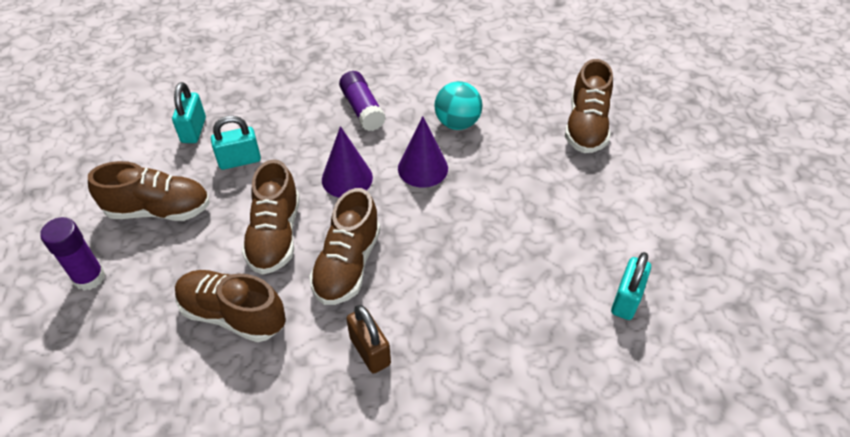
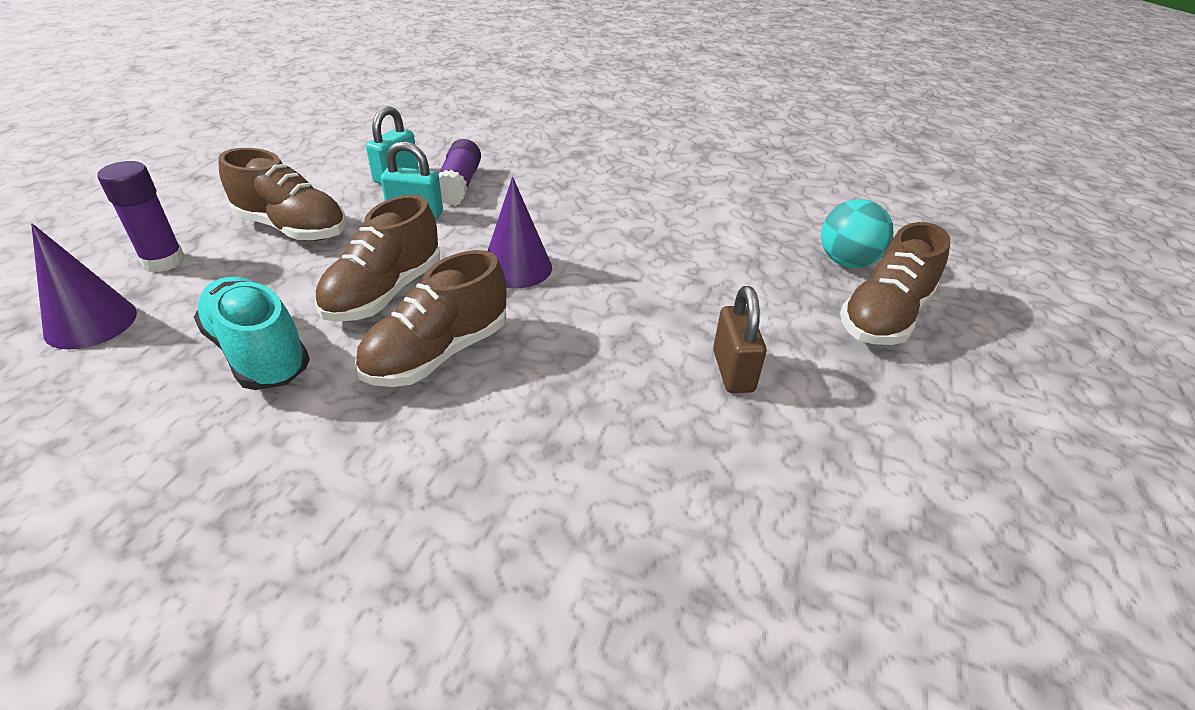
camera: 25 degrees right, 10 degrees down
brown shoe [175,270,286,342] -> turquoise shoe [194,277,310,390]
purple glue stick [339,71,386,131] -> purple glue stick moved to [438,139,481,205]
brown padlock [346,305,391,374] -> brown padlock moved to [713,286,766,393]
purple cone [398,116,448,188] -> purple cone moved to [31,223,137,349]
turquoise ball [434,81,482,130] -> turquoise ball moved to [821,199,894,268]
turquoise padlock [611,252,651,320] -> none

